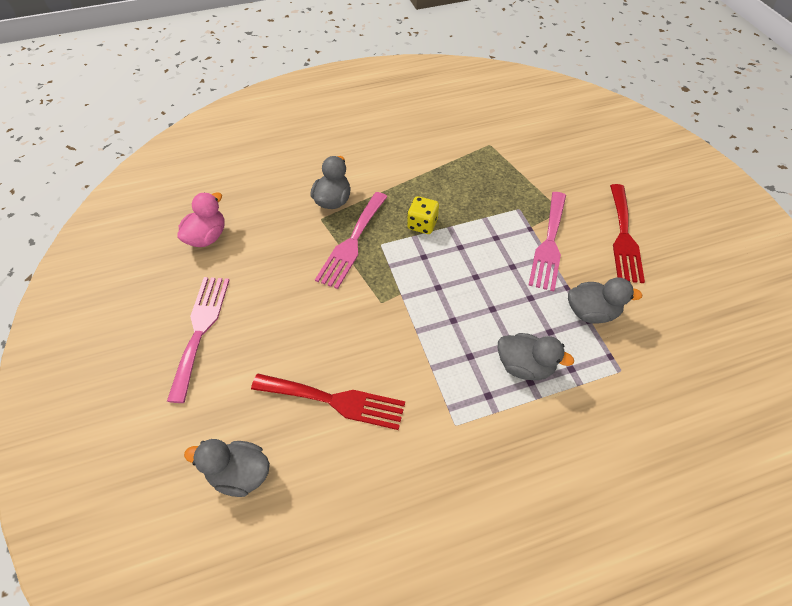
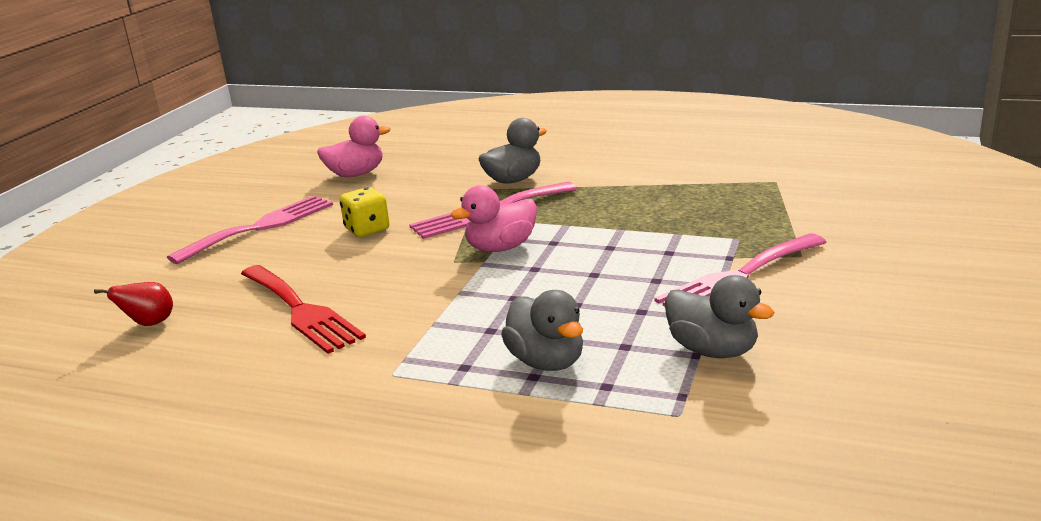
camera: 40 degrees right, 30 degrees down
grey duck [184,439,270,497] -> red pear [94,282,173,326]
yellow dice [407,196,439,234] -> yellow dice moved to [340,187,389,237]
red fork [610,184,645,283] -> none
none -> pink duck [451,185,537,252]

